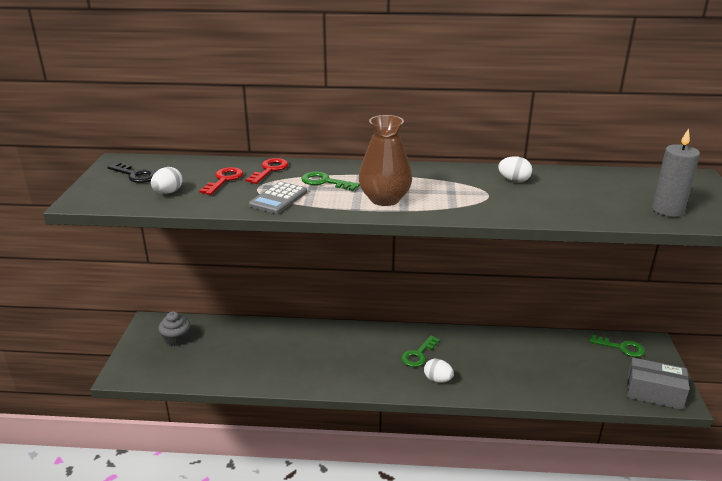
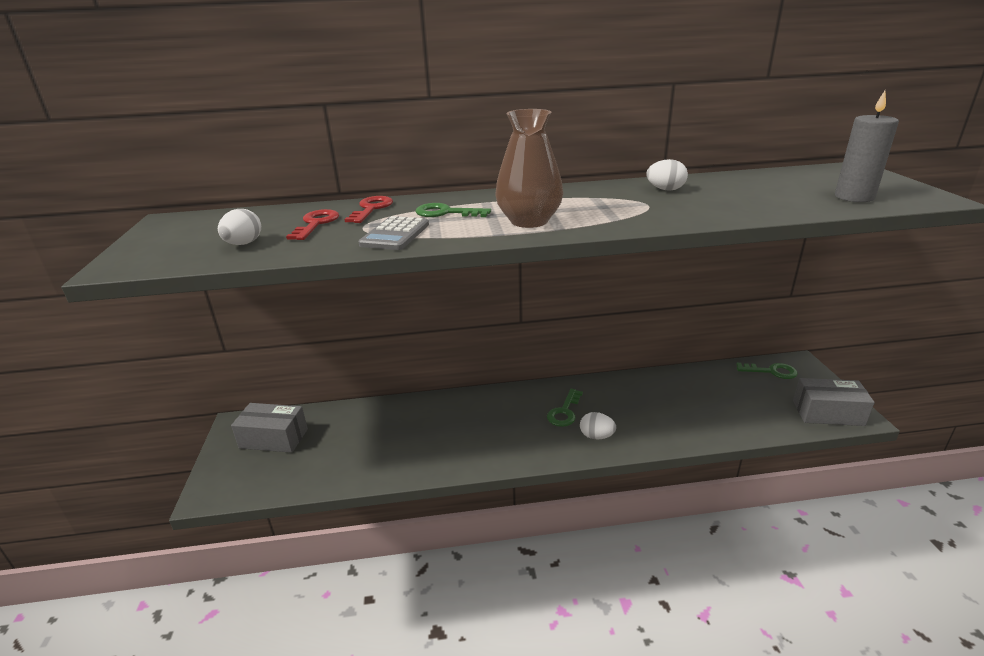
camera: 10 degrees left, 0 degrees up
black key [107,162,155,183] -> none
grey cupcake [159,311,190,346] -> grey box [231,403,308,453]

